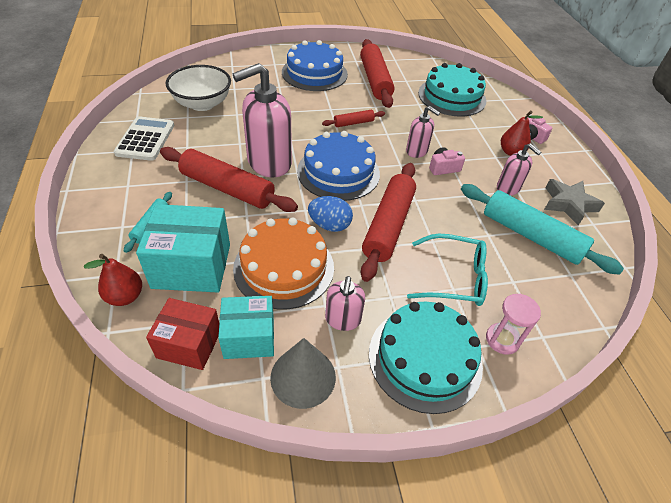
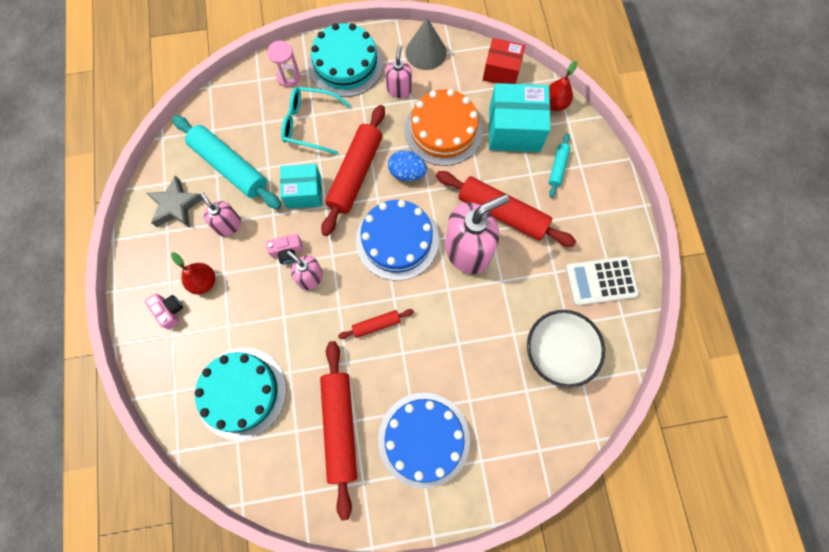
camera: 175 degrees left, 25 degrees up
white calculator [114,116,174,161] -> white calculator turned 75 degrees clockwise [566,256,639,306]
turquoise box [218,296,274,359] -> turquoise box moved to [280,164,322,209]

